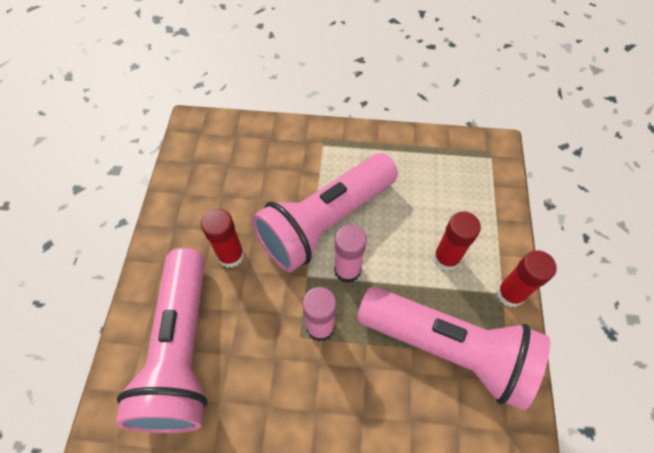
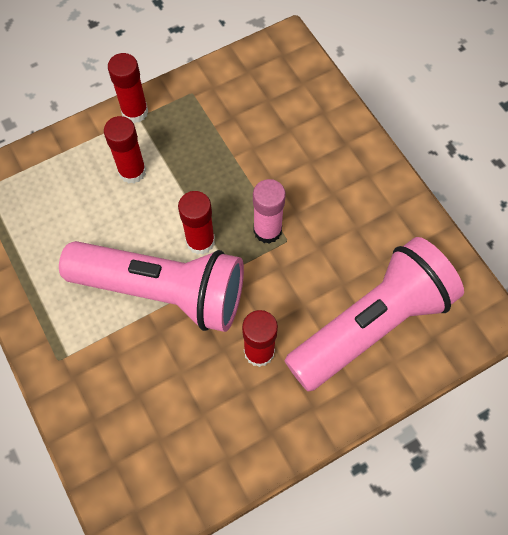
camera: 125 degrees left, 5 degrees up
pink glue stick [334,225,367,283] -> red glue stick [178,191,215,255]
pink flashlight [357,287,550,411] -> none

